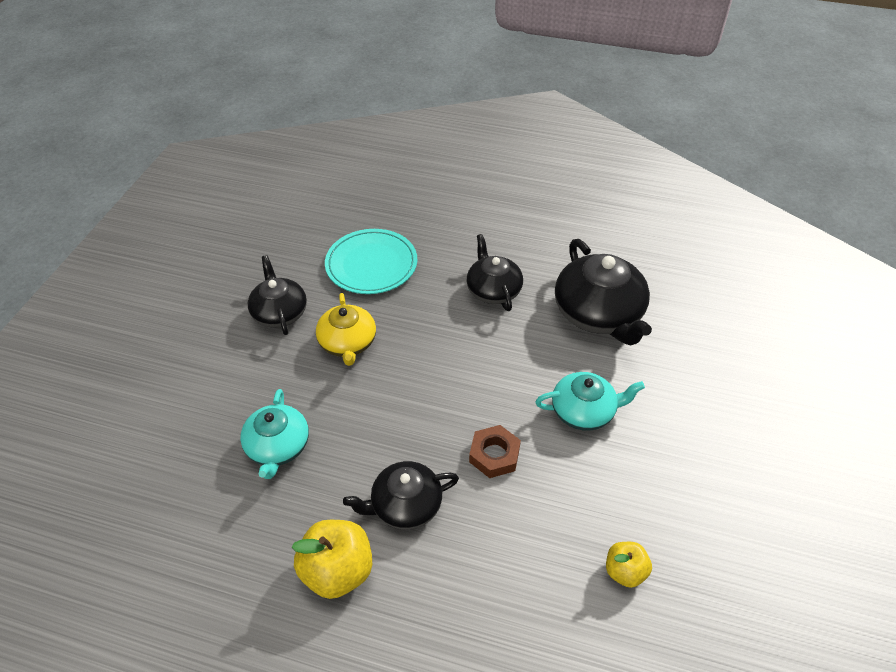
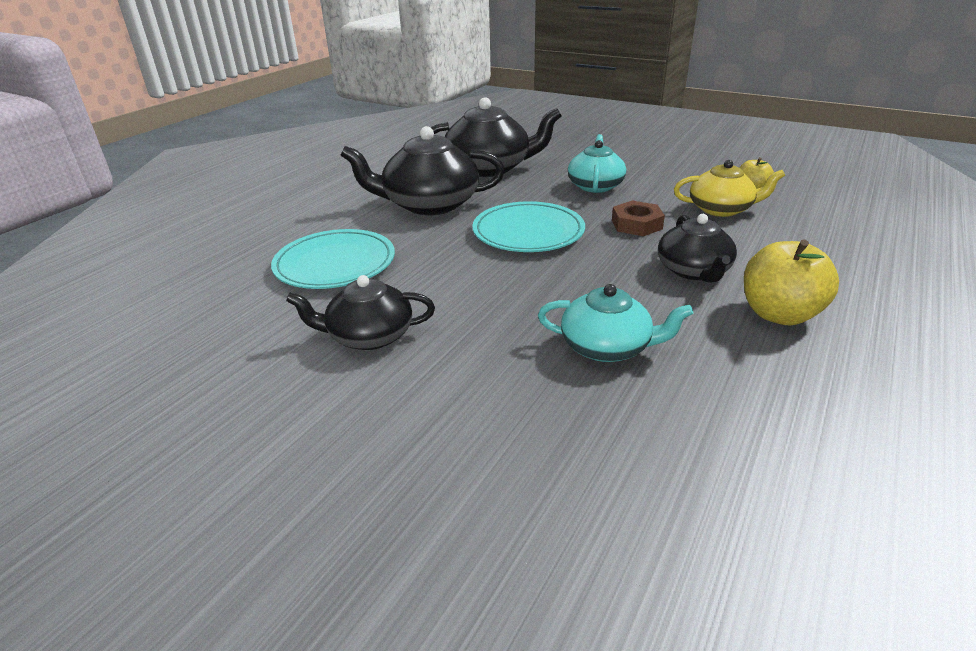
camera: 75 degrees left, 15 degrees down
yellow teapot [316,293,376,366] -> yellow teapot moved to [674,160,785,217]
black teapot [467,234,523,311] -> black teapot [340,126,505,215], size x1.59
none -> turquoise plate [472,201,585,252]

